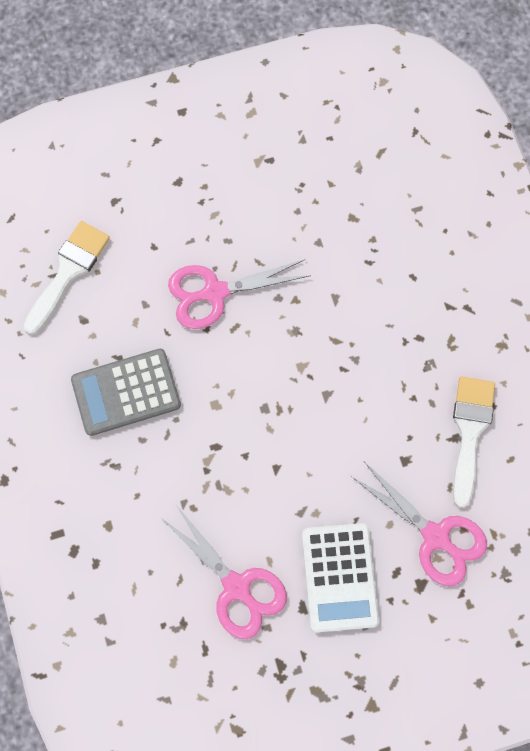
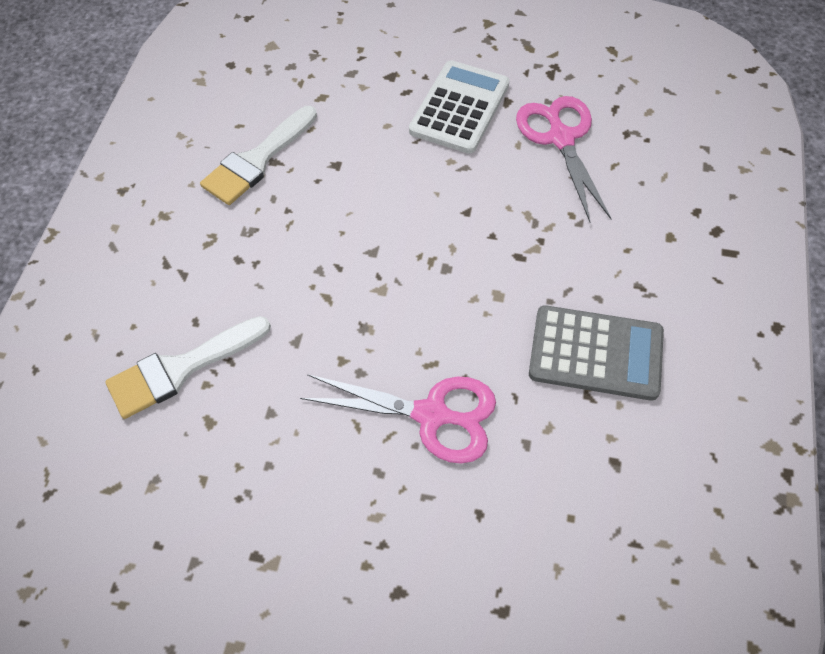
camera: 150 degrees left, 15 degrees down
white brush [24,221,110,334] -> white brush moved to [105,316,271,419]
pink scissors [351,462,487,586] -> none

